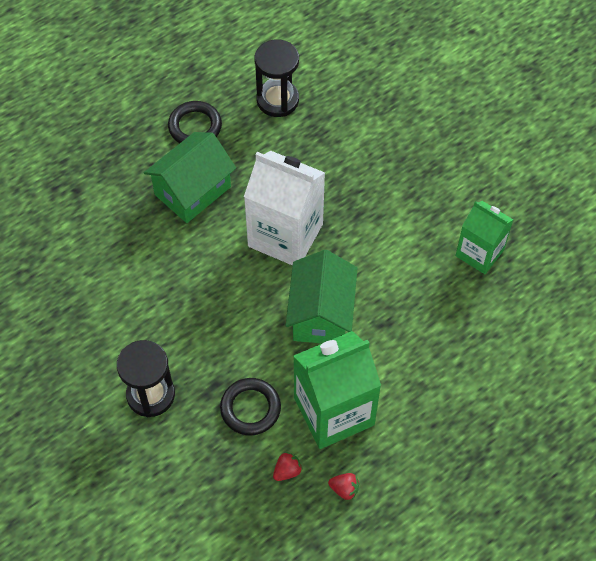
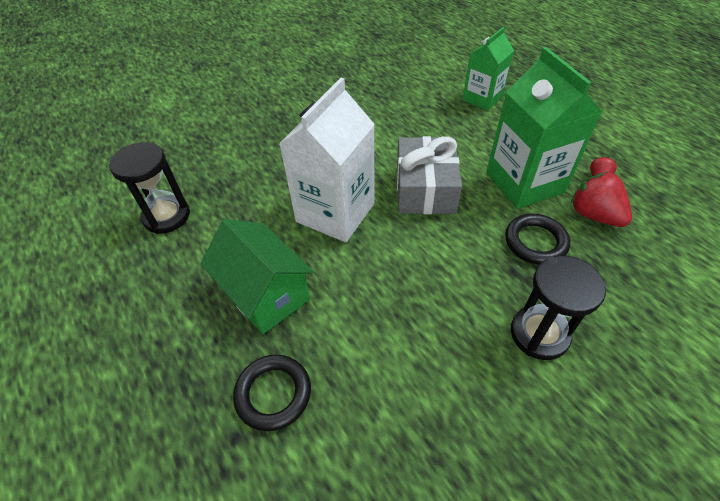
camera: 85 degrees left, 10 degrees down
black ring [168,101,222,144] -> black ring moved to [233,354,311,431]
red strawberry [273,452,303,481] -> red strawberry [571,172,632,227], size x1.93
green house [286,250,358,344] -> grey gift [397,136,462,214]
green carton [456,201,513,274] -> green carton moved to [462,27,514,111]

